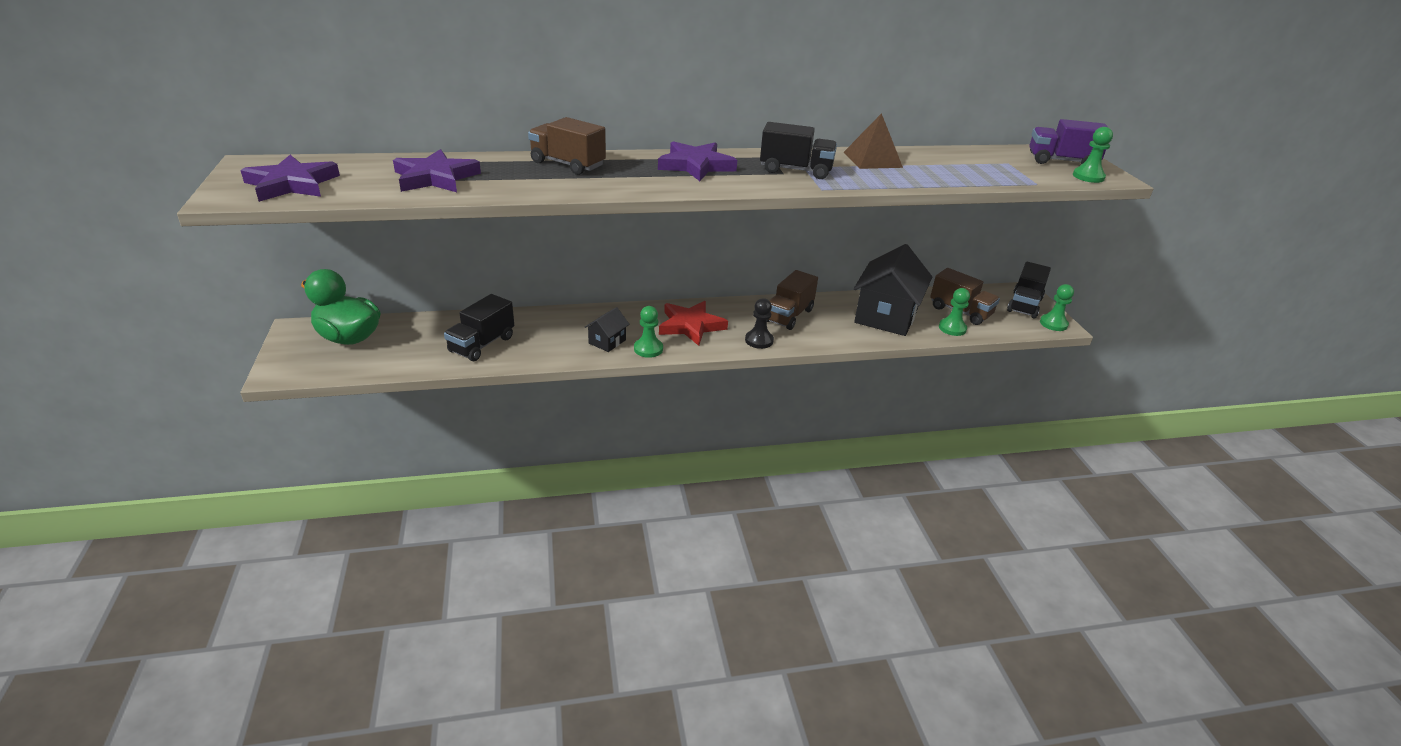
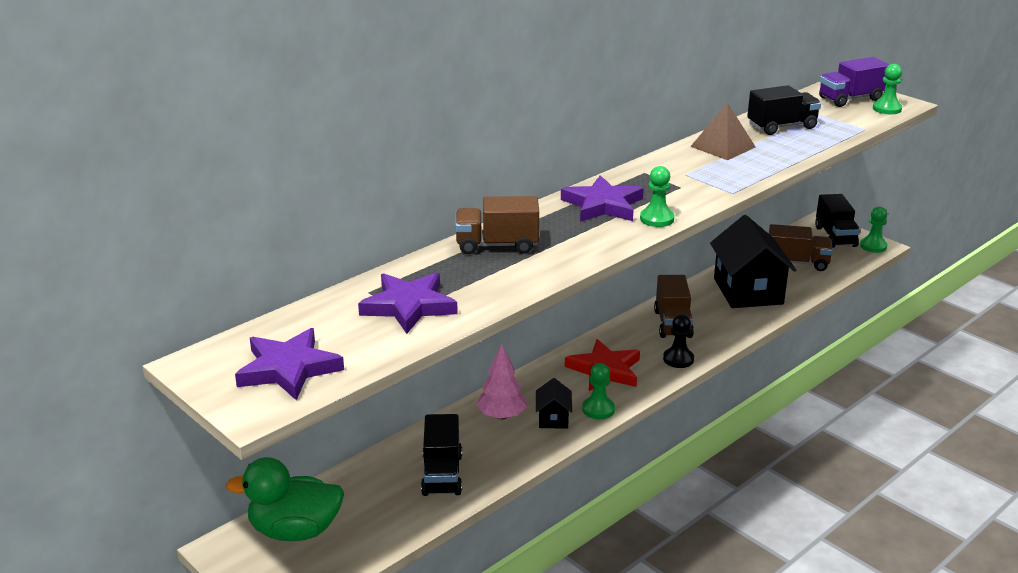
camera: 30 degrees left, 5 degrees down
black truck [760,122,837,179] -> black truck moved to [747,85,821,135]
green pawn [939,288,970,336] -> green pawn moved to [640,166,674,227]
none -> pink tree [476,344,527,419]

